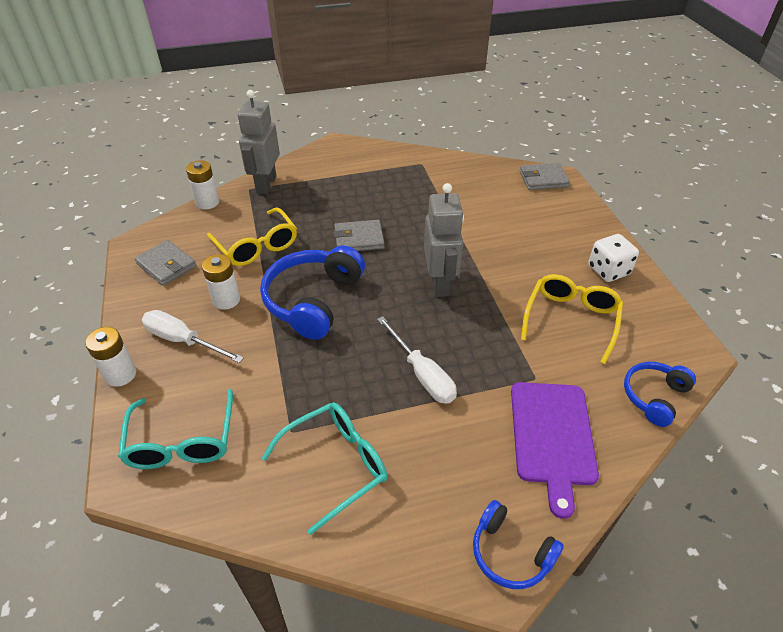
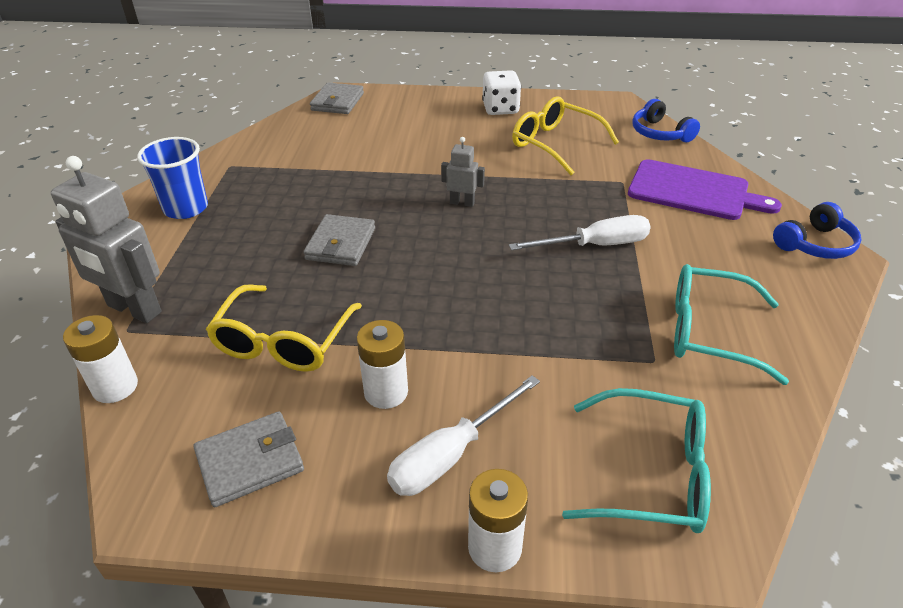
camera: 70 degrees left, 5 degrees down
yellow glasses [207,207,297,266] -> yellow glasses turned 120 degrees clockwise [206,284,362,372]
blue headphones [260,245,365,340] -> none
turquoise glasses [261,402,387,535] -> turquoise glasses turned 60 degrees counterclockwise [674,264,789,385]
grey robot [424,183,464,297] -> grey robot [441,137,485,207], size x0.51
none -> blue cup [137,137,208,219]

